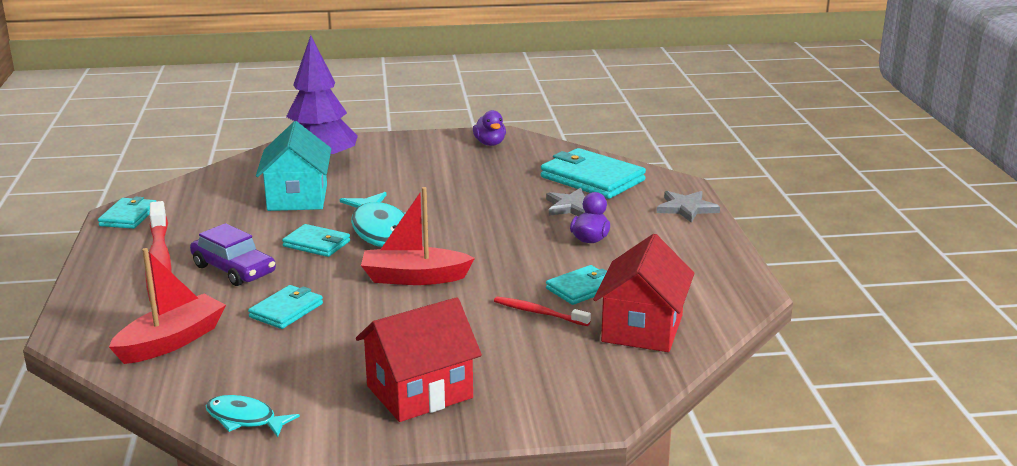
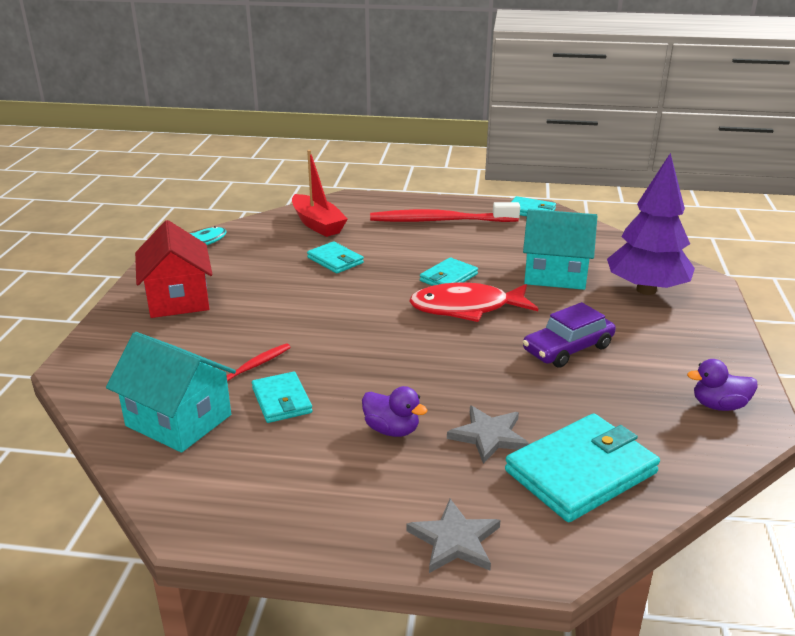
camera: 105 degrees right, 5 degrees up
purple car [190,223,276,286] -> purple car moved to [523,302,616,368]
turquoise fish [340,192,405,247] -> red fish [409,282,538,322]
red boat [361,187,475,285] -> none
red house [593,234,695,352] -> turquoise house [106,332,236,453]

